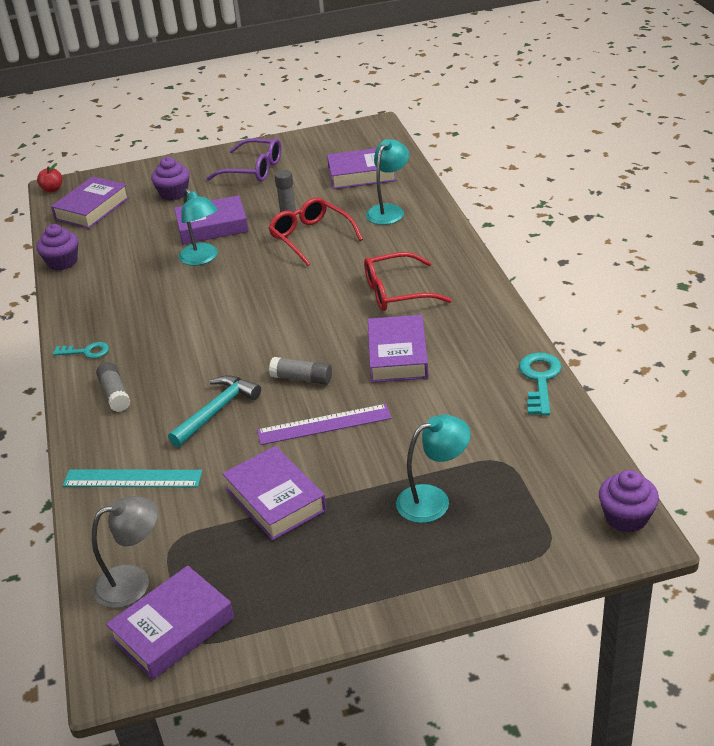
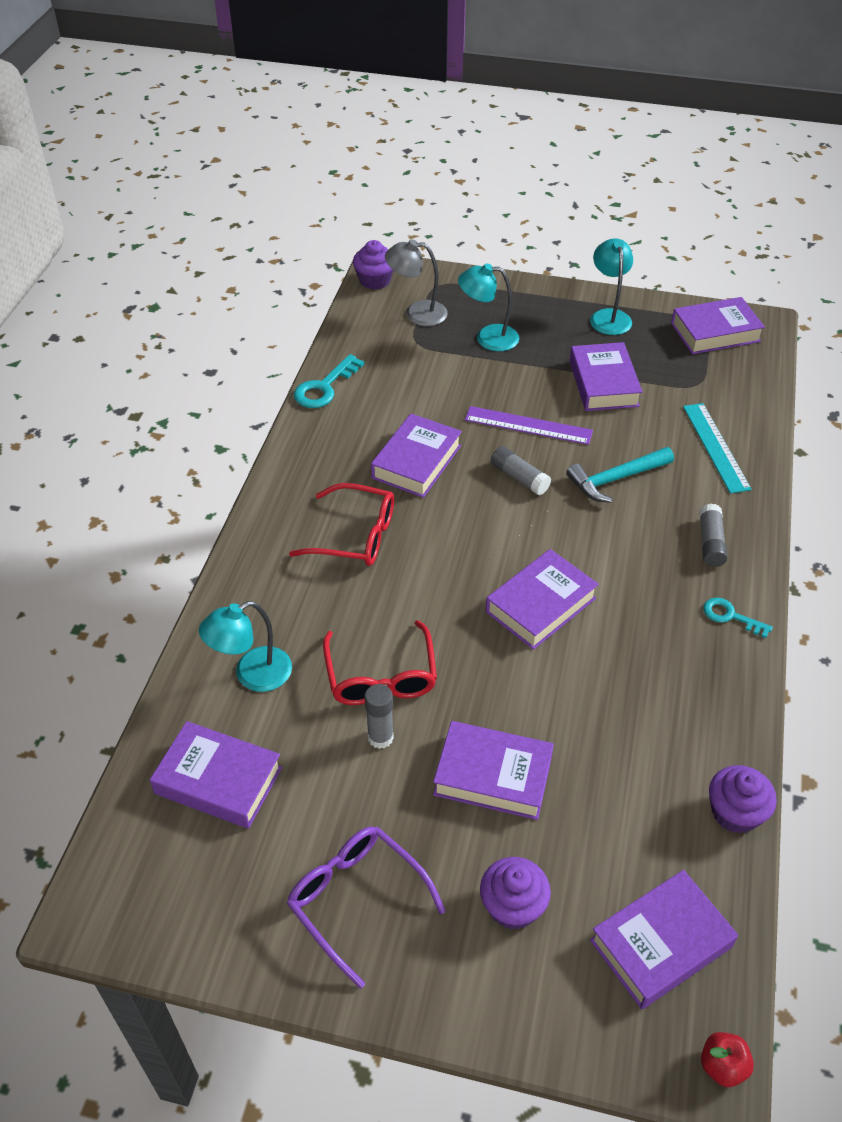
camera: 155 degrees left, 10 degrees up
turquoise ruler [63,469,202,487] -> turquoise ruler turned 45 degrees clockwise [683,403,752,494]
grey lamp [92,496,158,608] -> grey lamp moved to [385,239,448,326]
turquoise lamp [179,189,218,266] -> turquoise lamp moved to [590,238,633,335]
none -> purple book [486,549,599,650]

